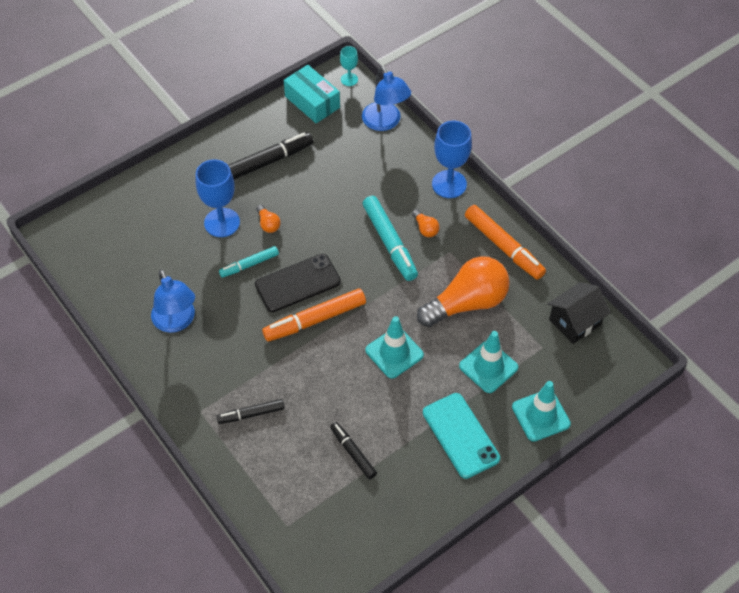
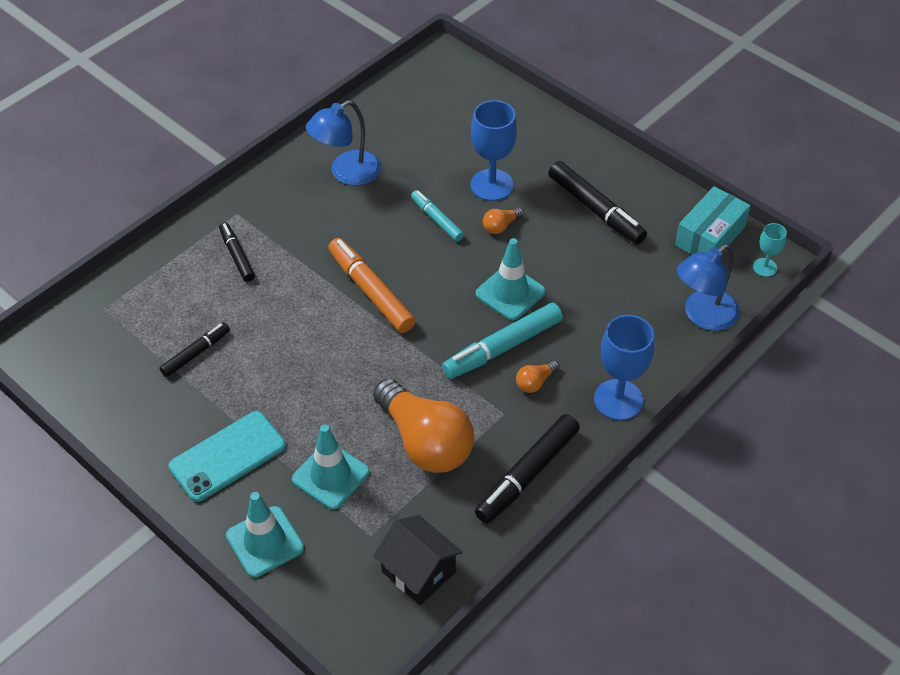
camera: 80 degrees right, 5 degrees down
black phone [255,254,341,312] -> none
turquoise traffic cone [365,316,424,379] -> turquoise traffic cone moved to [476,238,546,321]
orange marker [465,205,546,280] -> black marker [475,414,580,524]

